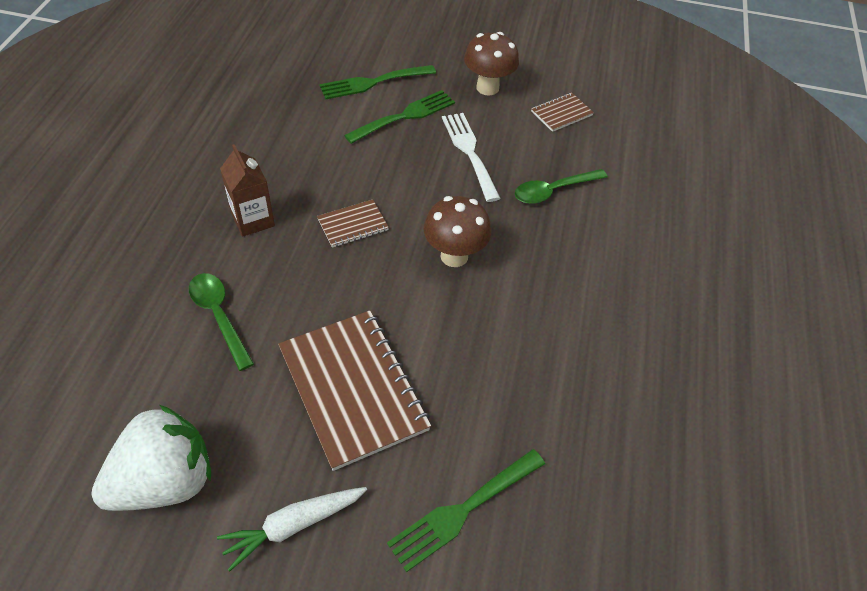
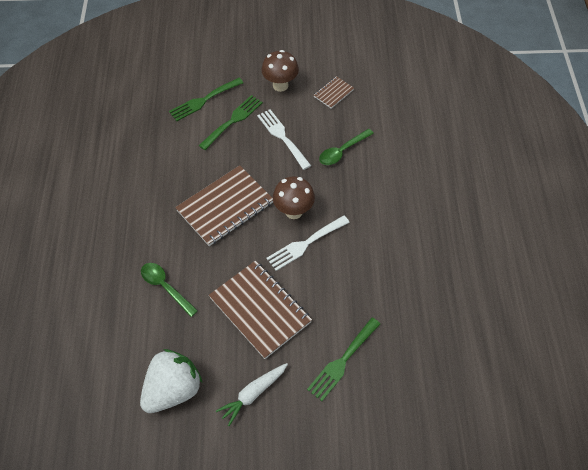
camera: 10 degrees left, 5 degrees up
brown carton [220,144,275,237] -> none
brown notebook [317,199,389,248] -> brown notebook [175,165,273,246], size x2.09
none -> white fork [266,215,350,271]

